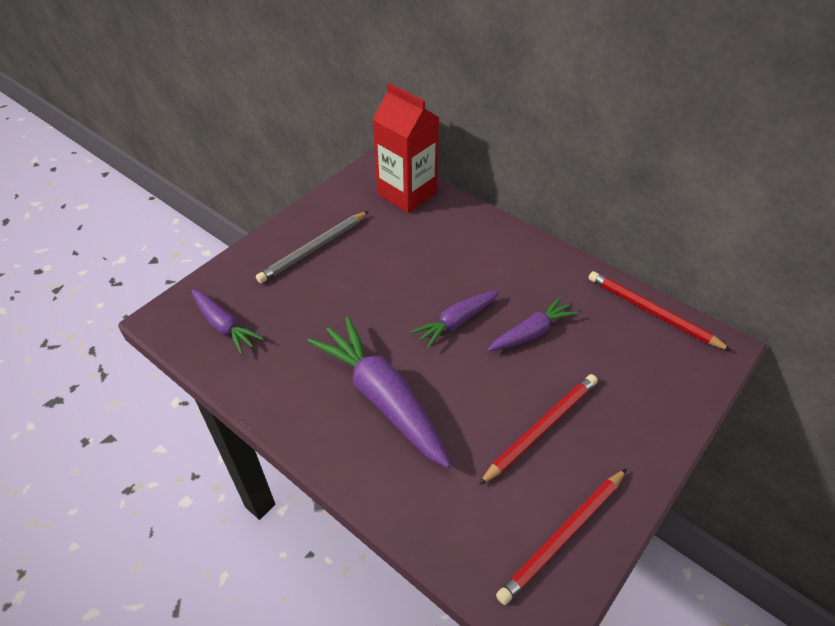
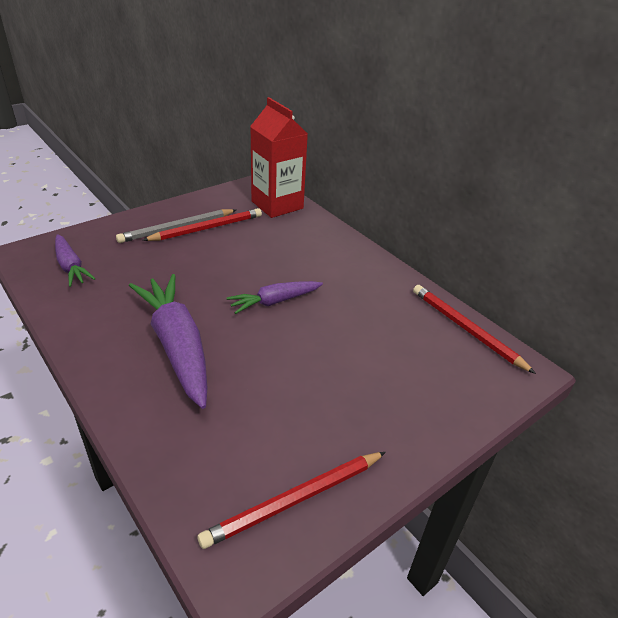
camera: 10 degrees right, 10 degrees down
red pencil [479,374,598,485] -> red pencil moved to [142,208,262,241]
purple carrot [487,296,579,352] -> none

